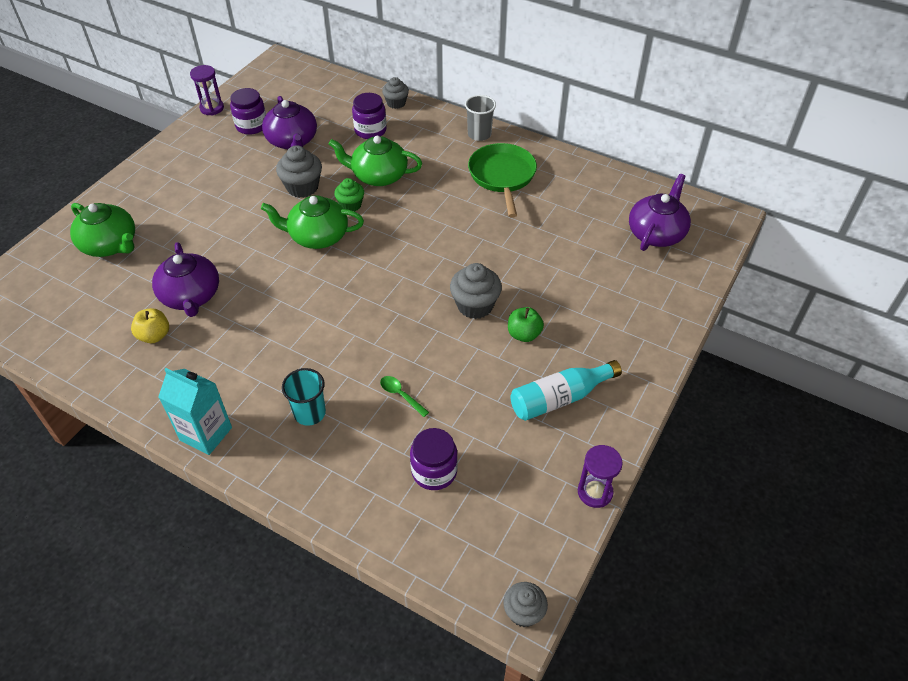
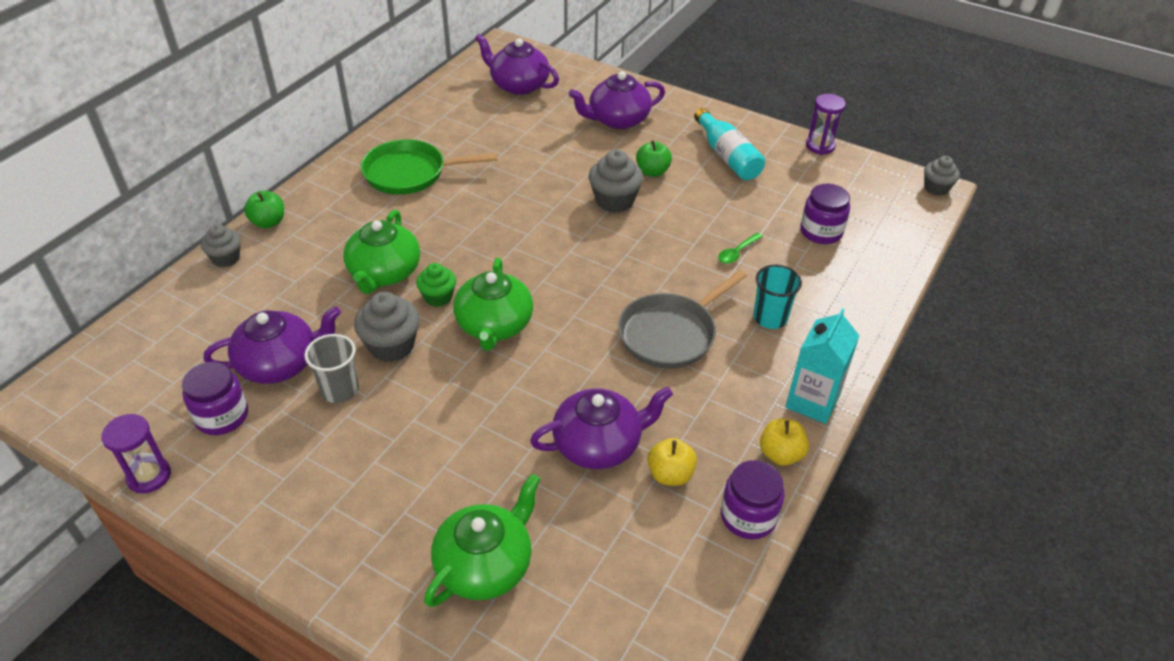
camera: 90 degrees left, 5 degrees down
purple jar [352,93,387,139] -> purple jar moved to [721,460,785,539]
grey cup [465,95,496,141] -> grey cup moved to [304,334,359,403]
none -> green apple [244,191,284,228]
none -> purple teapot [568,71,665,129]
none -> grey pan [618,270,747,369]
none -> yellow apple [760,419,809,466]

